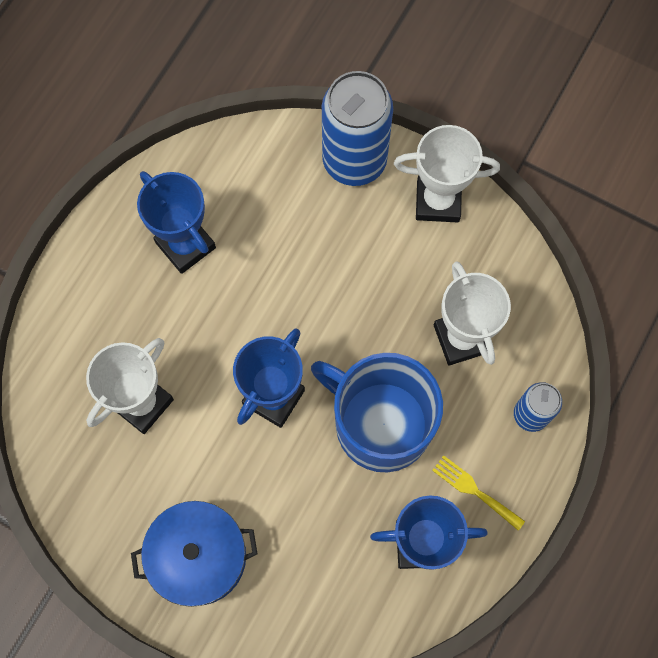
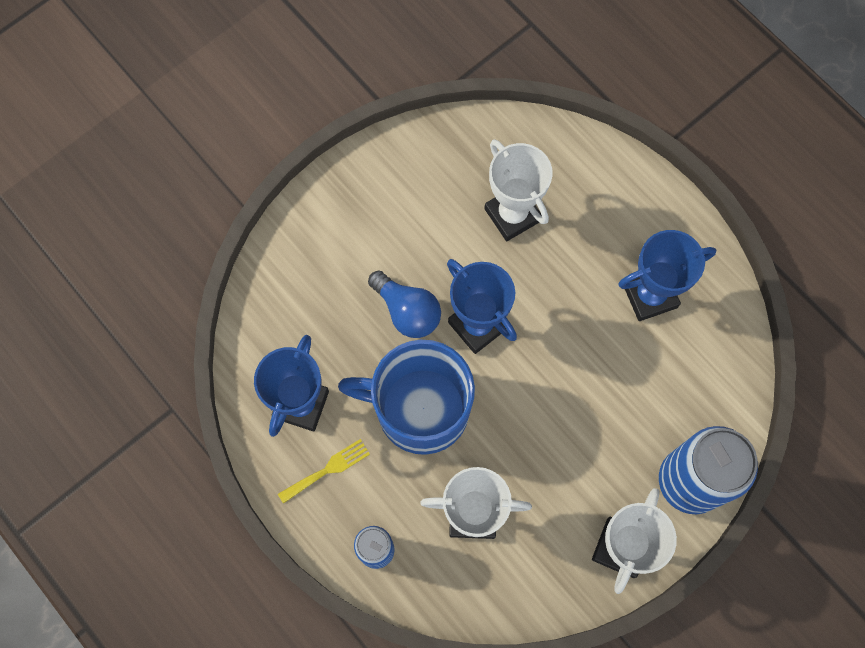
camera: 110 degrees right, 0 degrees up
blue pot [131,501,258,607] -> none
blue mug [311,353,443,472] -> blue mug turned 135 degrees counterclockwise [338,340,475,455]
none -> blue light bulb [368,271,441,338]

